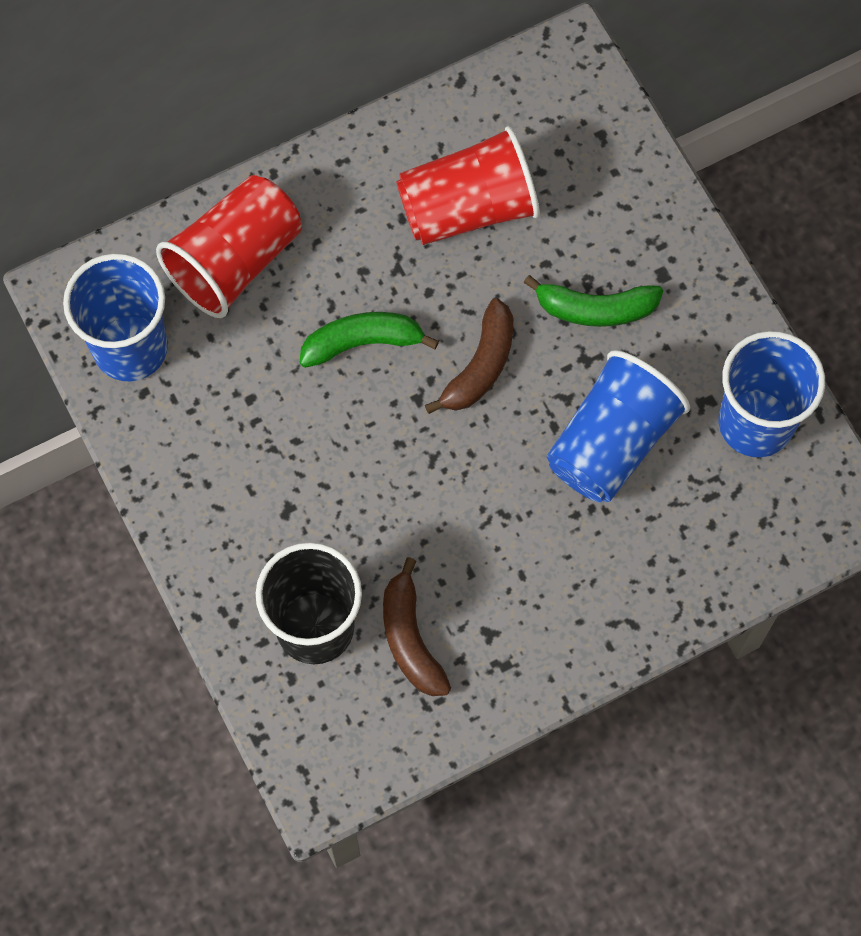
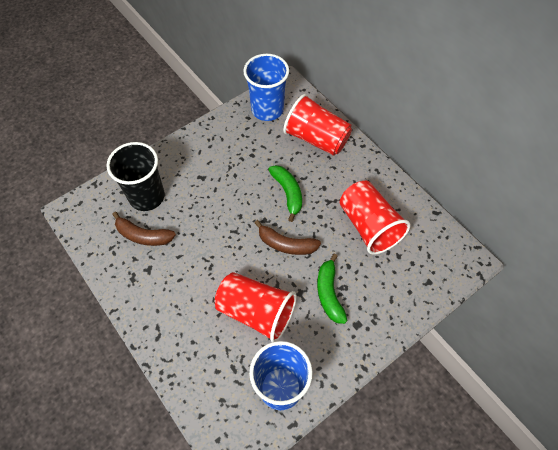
camera: 80 degrees right, 10 degrees down
brown banana [383,557,451,696] -> brown banana turned 135 degrees counterclockwise [112,212,176,246]
blue cup [547,350,690,502] -> red cup [215,272,297,342]

